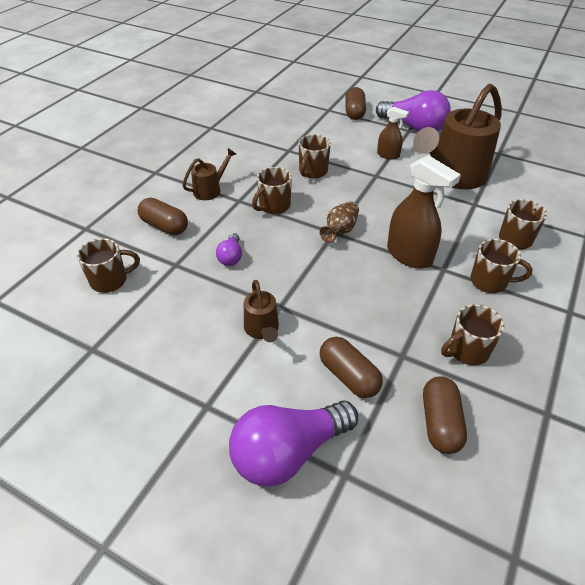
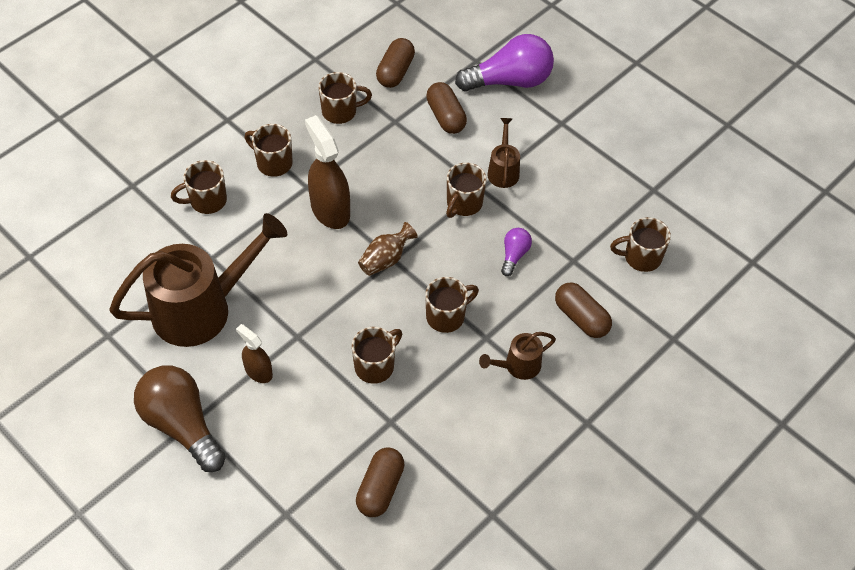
camera: 165 degrees left, 10 degrees up
brown capsule [345,87,366,120] -> brown capsule moved to [356,447,405,517]
purple light bulb [376,90,451,132] -> brown light bulb [134,366,226,472]
none -> brown mug [446,163,487,218]

